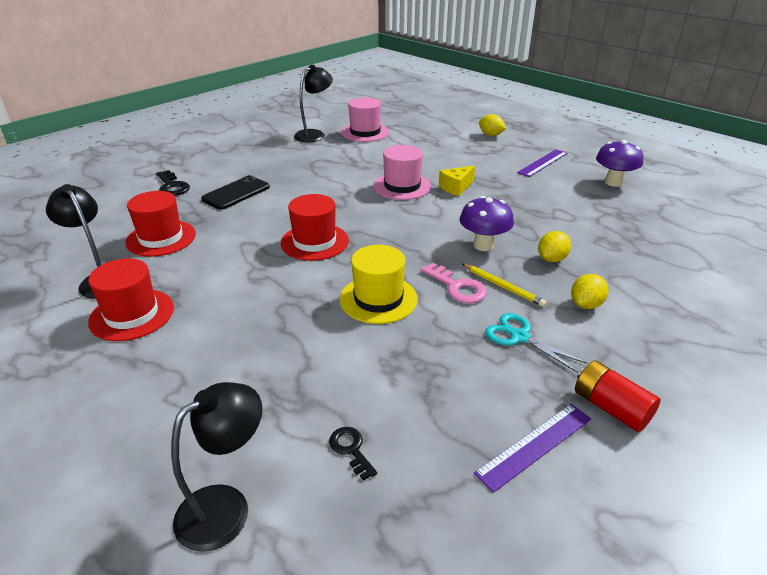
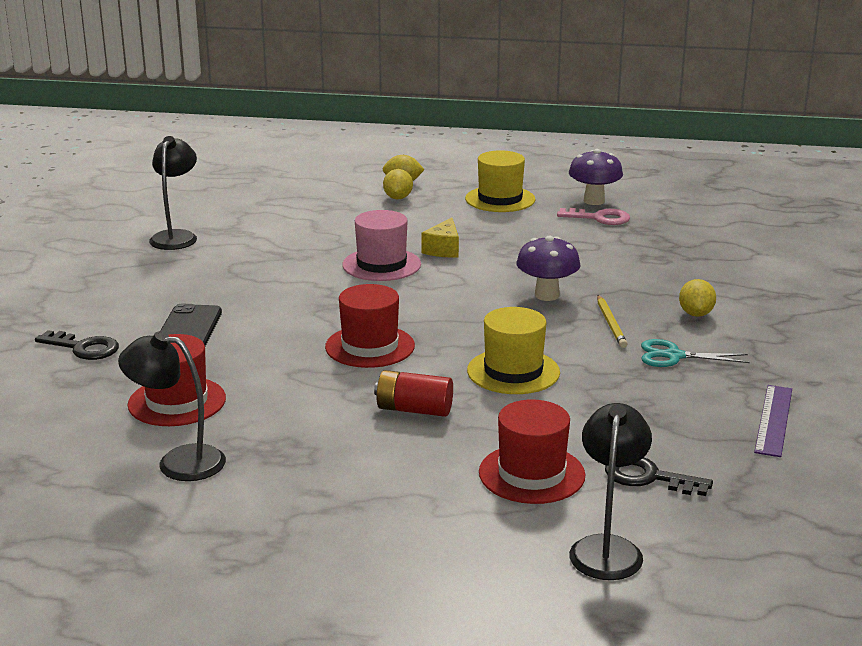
camera: 35 degrees left, 10 degrees down
red hat [88,258,174,341] -> red hat moved to [479,399,585,504]
black key [329,427,377,481] -> black key [605,457,713,496], size x1.56
pink hat [341,97,390,142] -> none
pink key [421,263,487,303] -> pink key moved to [557,208,630,225]
yellow pencil [462,264,546,307] -> yellow pencil turned 75 degrees clockwise [597,295,627,348]
purple ruler [517,149,568,177] -> yellow hat [465,150,535,212]
yellow lemon [538,231,571,262] -> yellow lemon moved to [383,169,413,199]
red battery [575,360,660,432] -> red battery moved to [374,370,453,417]

